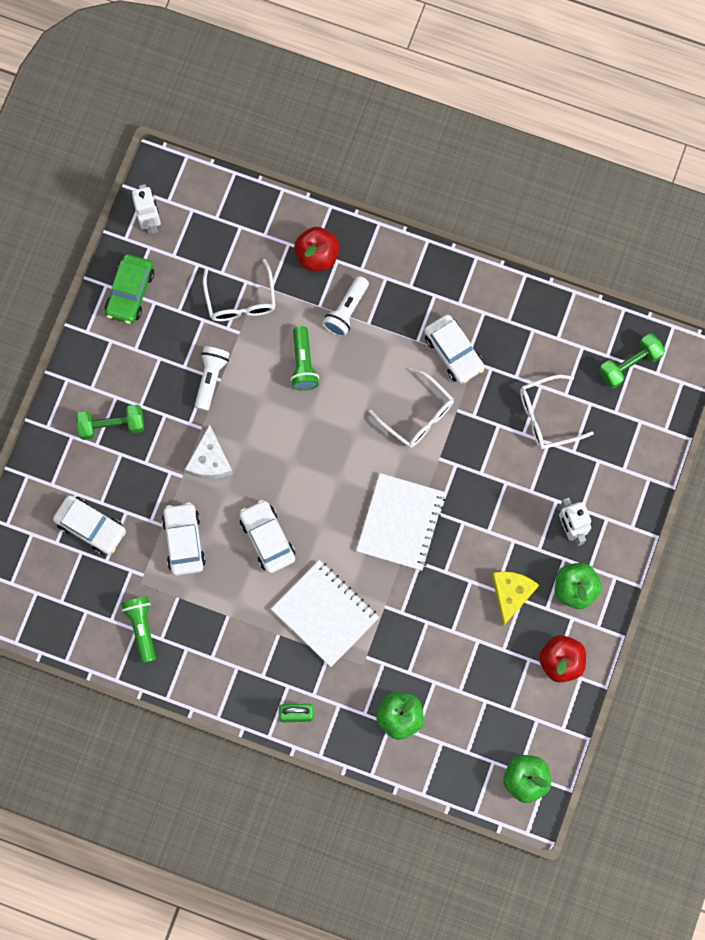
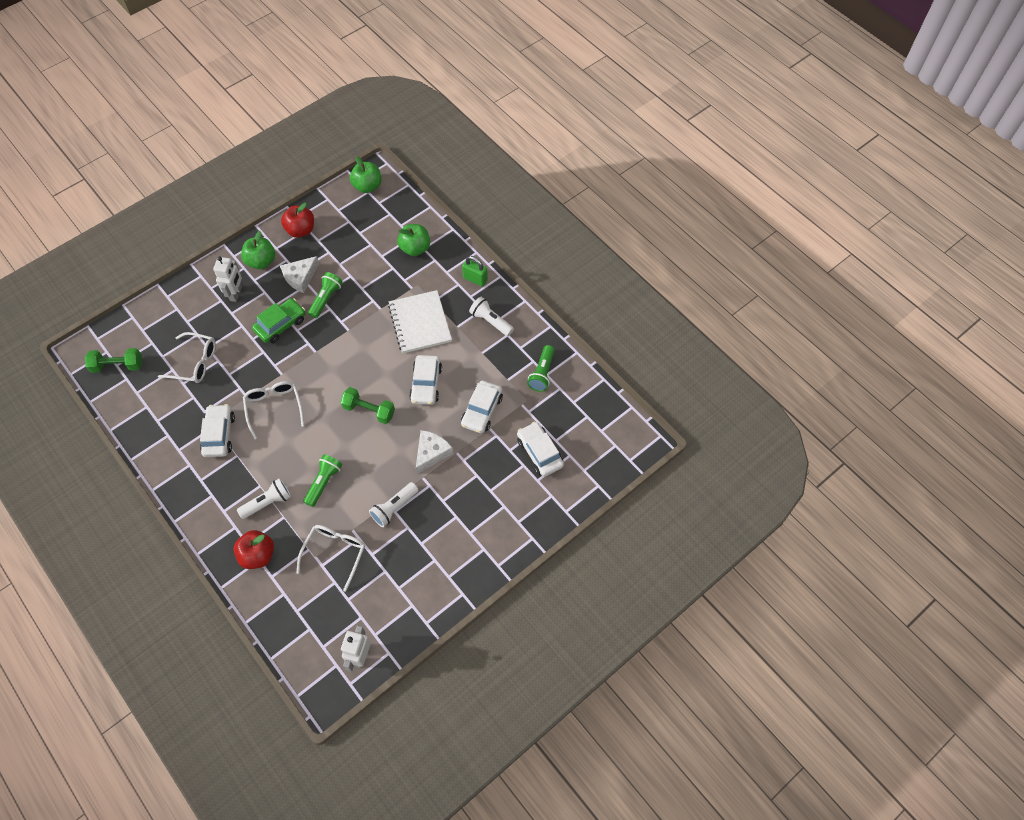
camera: 150 degrees left, 15 degrees down
green dumbbell [76,405,144,440] -> green dumbbell moved to [340,387,395,424]
green car [105,254,154,324] -> green car moved to [252,298,305,343]
white notebook [356,473,446,571] -> none
yellow cheese [492,571,539,626] -> white cheese [280,256,319,293]
none -> green flashlight [308,272,343,318]
none -> white flashlight [469,297,514,336]

